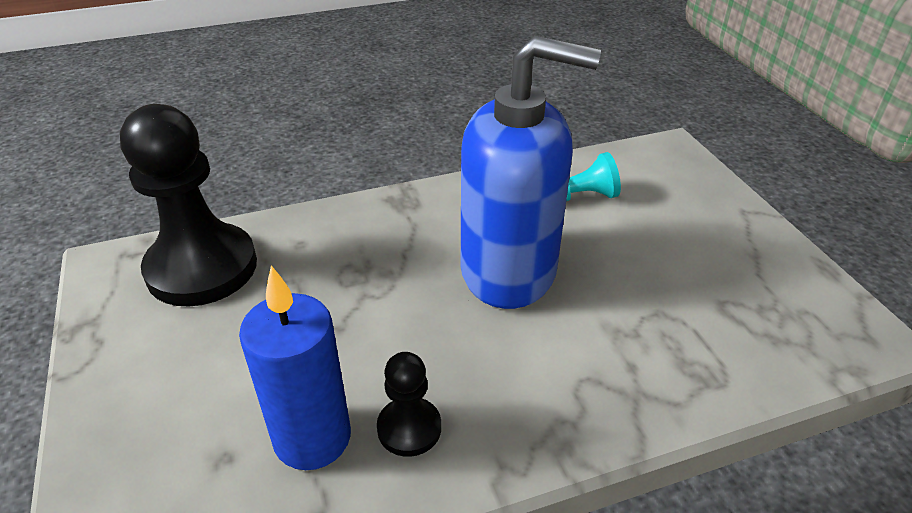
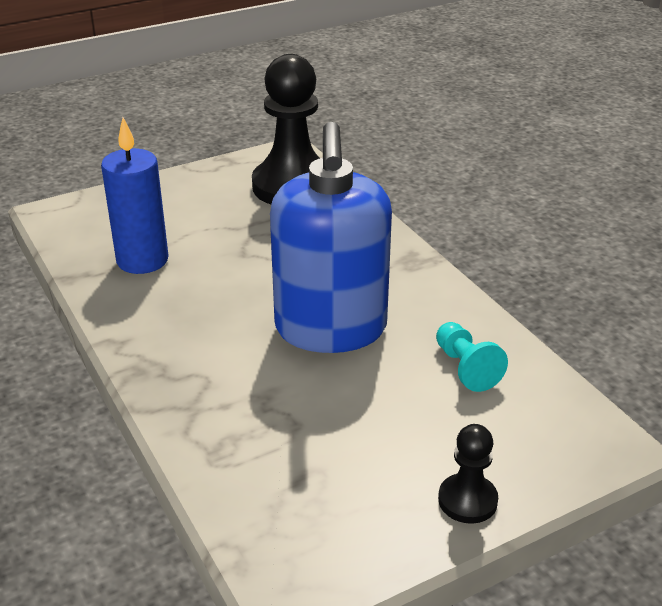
camera: 80 degrees right, 5 degrees down
black pawn [377,352,441,457] -> black pawn moved to [438,424,498,524]

